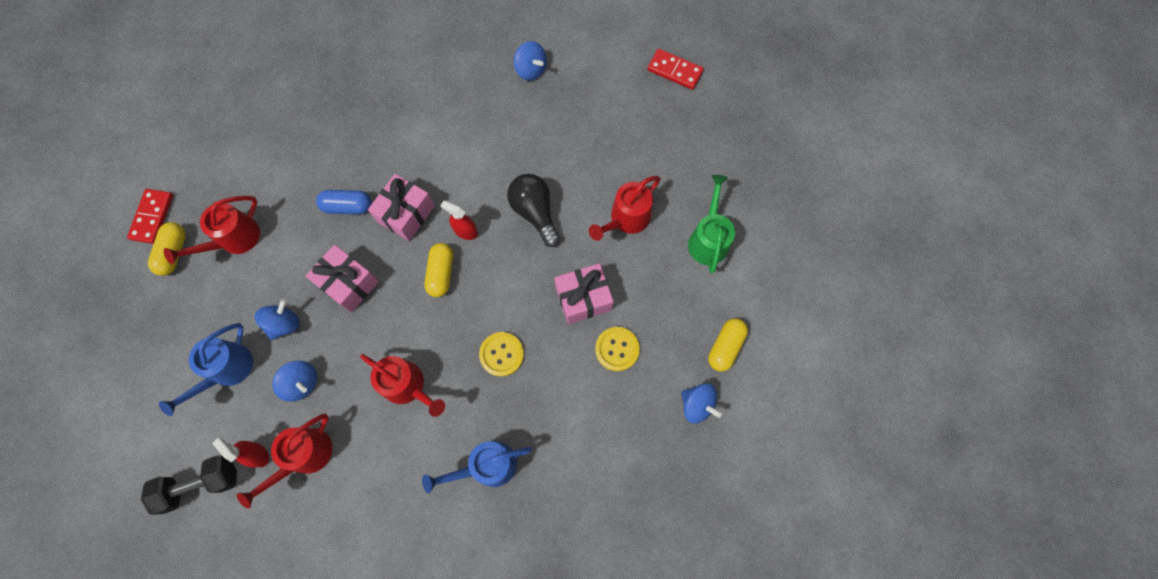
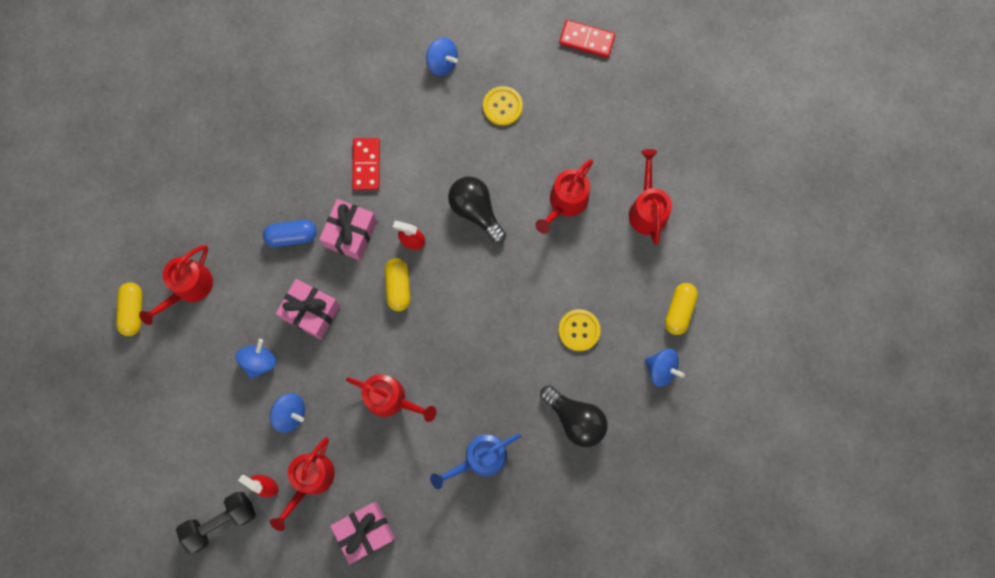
camera: 10 degrees left, 5 degrees up
red domino [127,189,173,244] -> red domino moved to [352,138,380,190]
blue watering can [159,323,253,416] -> none
yellow button [479,332,524,377] -> yellow button moved to [483,86,523,126]
pink gift [554,263,614,324] -> pink gift moved to [331,502,395,564]
green watering can [688,175,735,274] -> red watering can [629,149,672,245]
none -> black light bulb [540,385,607,447]

